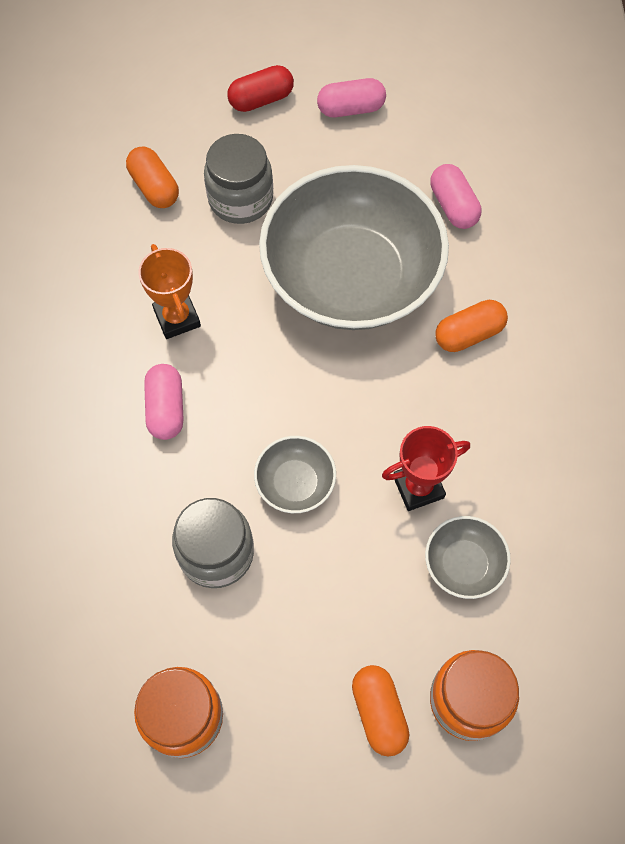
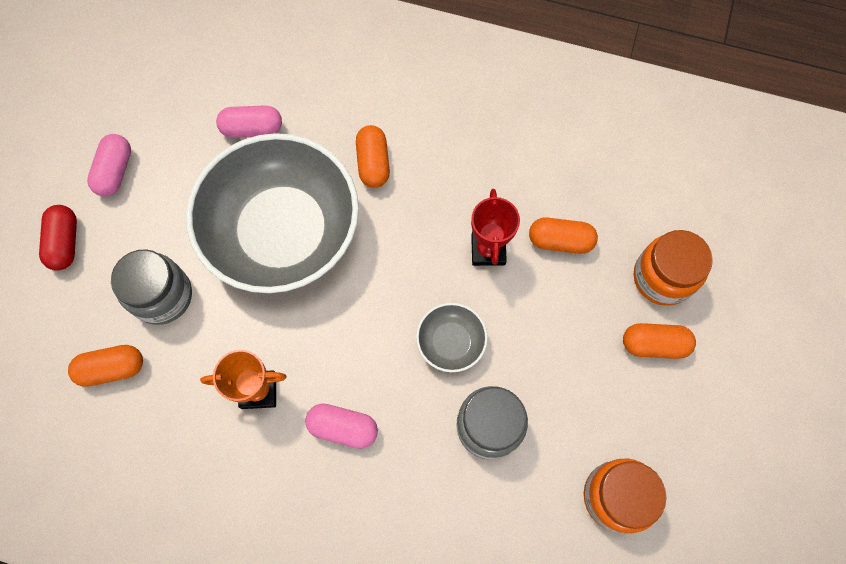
camera: 70 degrees left, 5 degrees up
grey bowl [425,516,511,599] -> orange capsule [529,217,598,254]

